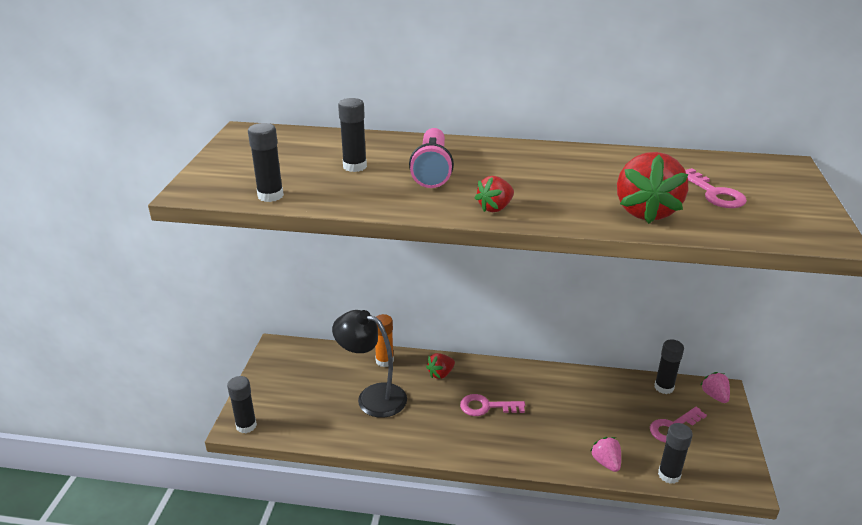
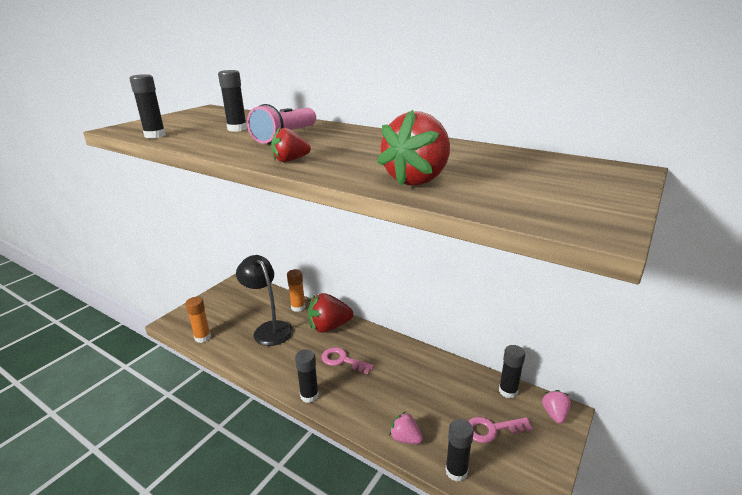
camera: 25 degrees right, 5 degrees down
black glue stick [227,376,257,433] -> black glue stick moved to [295,349,319,403]
red strawberry [426,353,455,379] -> red strawberry [308,293,353,333], size x1.84
pink strawberry [590,437,621,472] -> pink strawberry turned 60 degrees counterclockwise [389,411,423,444]
pink key [685,168,747,208] -> none
none -> orange glue stick [185,297,211,343]

